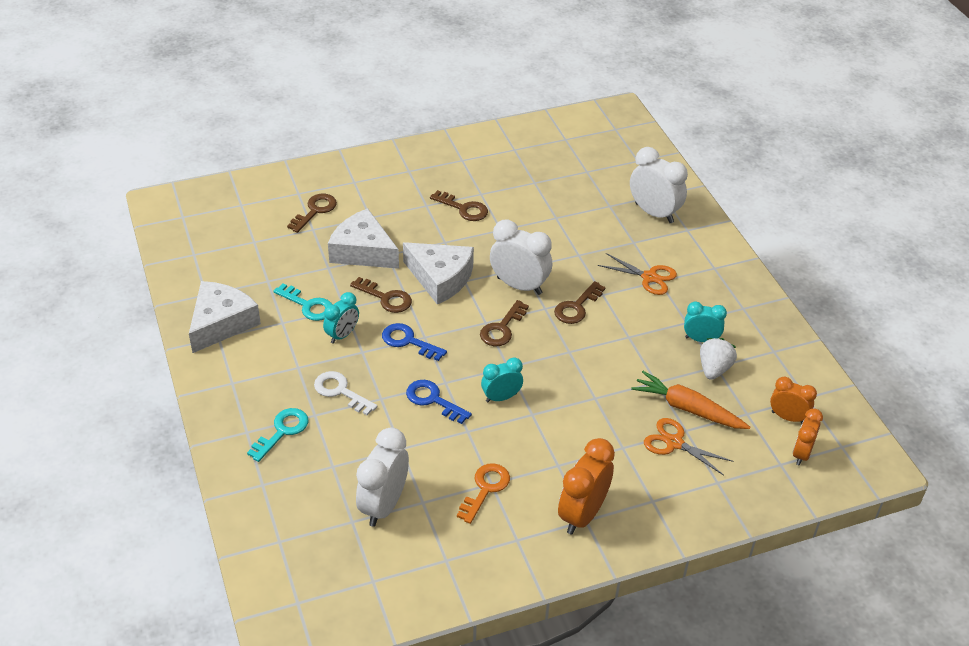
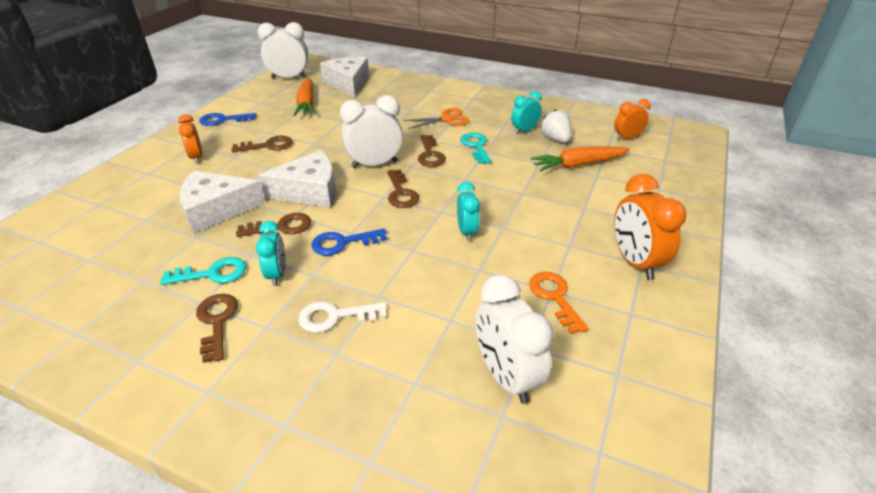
camera: 45 degrees left, 5 degrees down
white cheese [189,281,261,353] -> white cheese moved to [320,57,369,97]
turquoise key [247,408,309,462] -> turquoise key moved to [460,132,492,164]
brown key [287,194,337,233] -> brown key moved to [196,294,238,363]
blue key [406,380,472,424] -> blue key moved to [199,113,256,126]
turquoise clock [481,358,523,402] -> turquoise clock turned 150 degrees clockwise [457,182,480,242]
white clock [630,147,688,223] -> white clock moved to [257,22,308,79]
orange scissors [644,418,734,475] -> none
orange clock [793,408,823,465] -> orange clock moved to [178,114,203,164]
none -> orange carrot [293,77,316,116]

